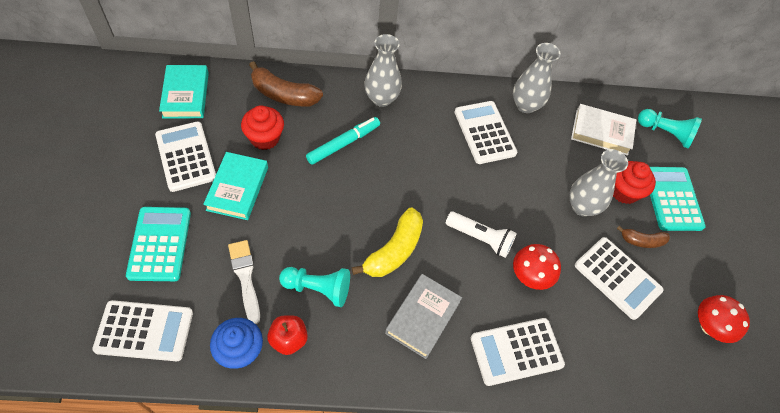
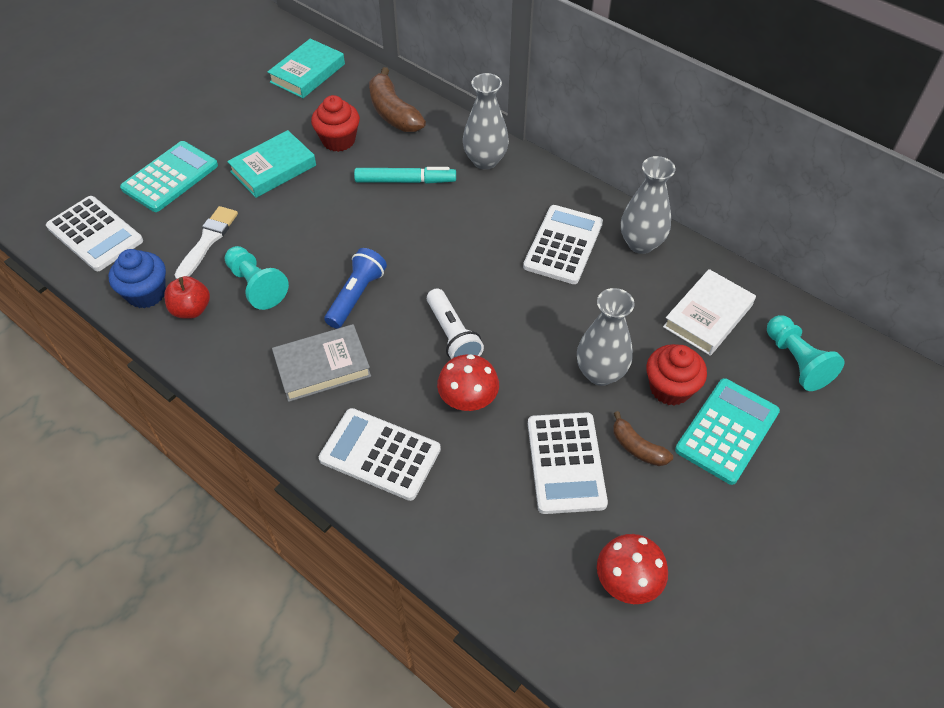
camera: 45 degrees right, 5 degrees down
white calculator [155,121,216,192] -> none
yellow banana [351,207,423,277] -> blue flashlight [324,248,387,329]
white book [571,104,636,156] -> white book turned 75 degrees clockwise [663,269,756,356]

